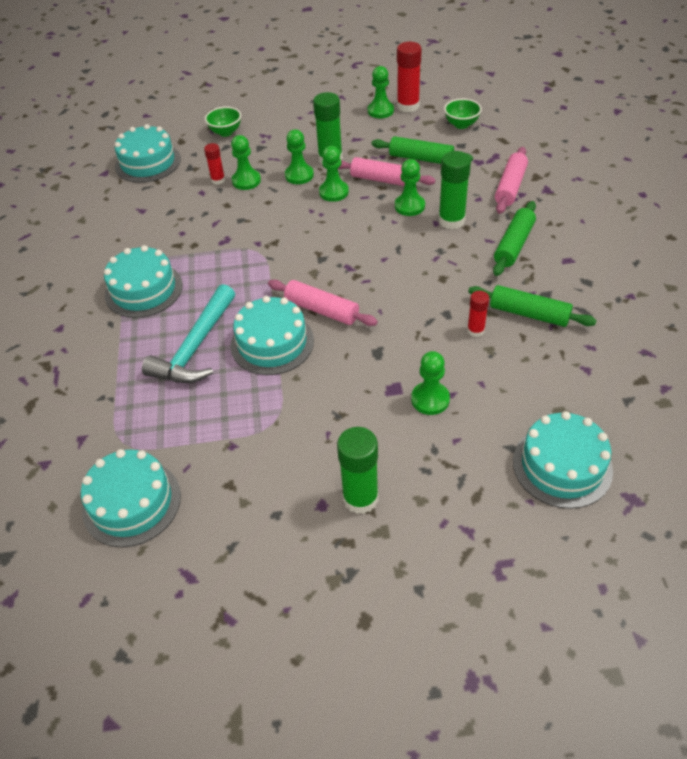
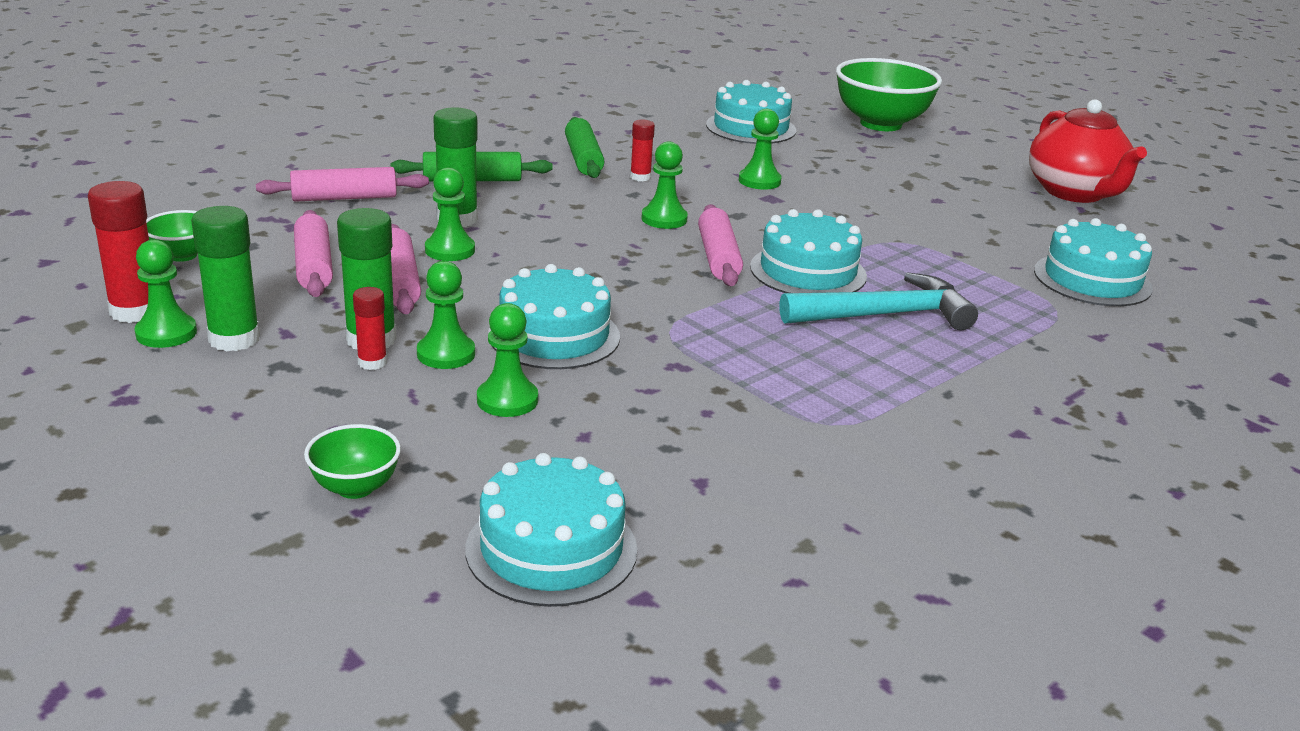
camera: 130 degrees left, 20 degrees down
turquoise cake [104,245,183,318] -> turquoise cake moved to [488,264,620,369]
red glue stick [204,143,225,185] -> red glue stick moved to [353,287,387,370]
green pawn [319,146,349,202] -> green pawn moved to [642,141,688,229]
green glue stick [337,427,379,514] -> green glue stick moved to [191,206,260,351]
green rolling pin [371,136,473,164] -> pink rolling pin [294,210,333,297]
none -> green bowl [836,58,942,131]
none -> red teapot [1029,99,1147,203]

